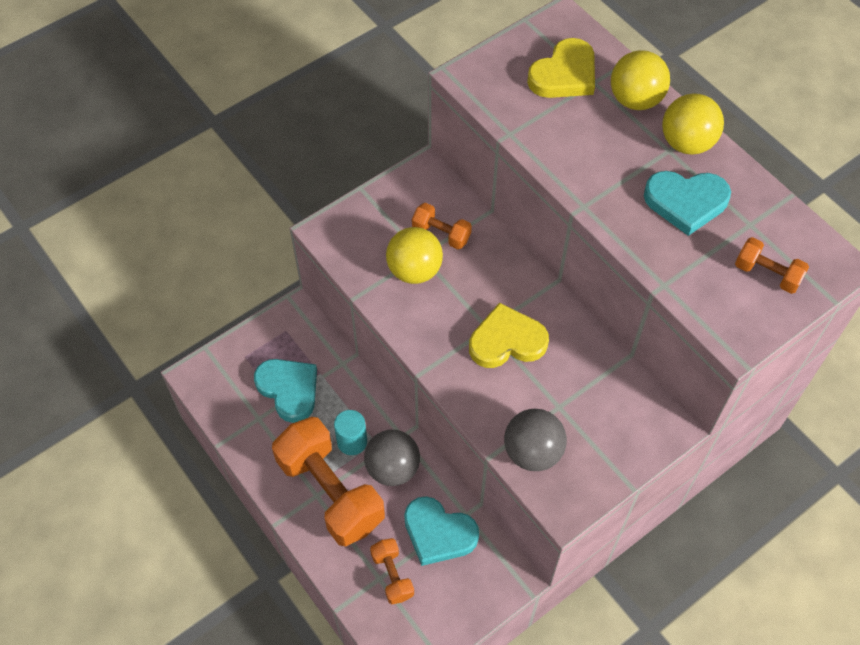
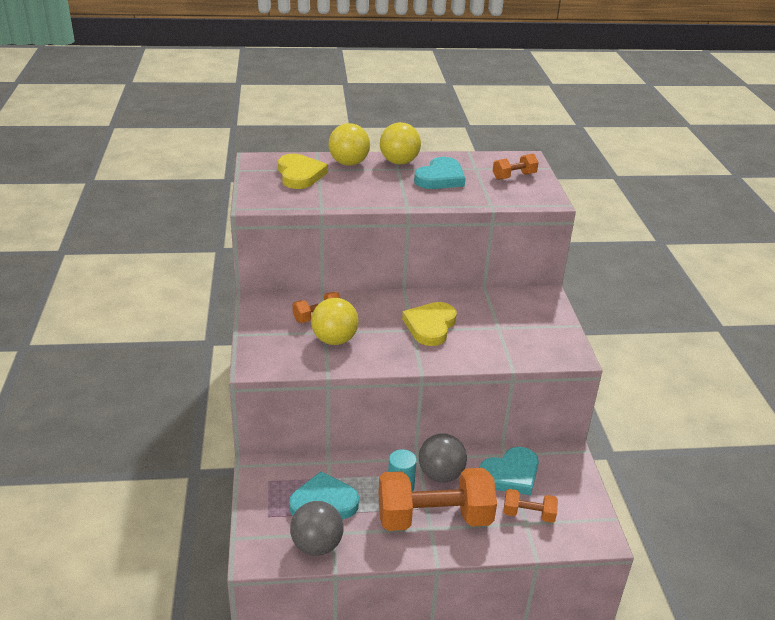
camera: 60 degrees left, 25 degrees down
grey ball [504,409,567,471] -> grey ball moved to [290,501,344,556]

